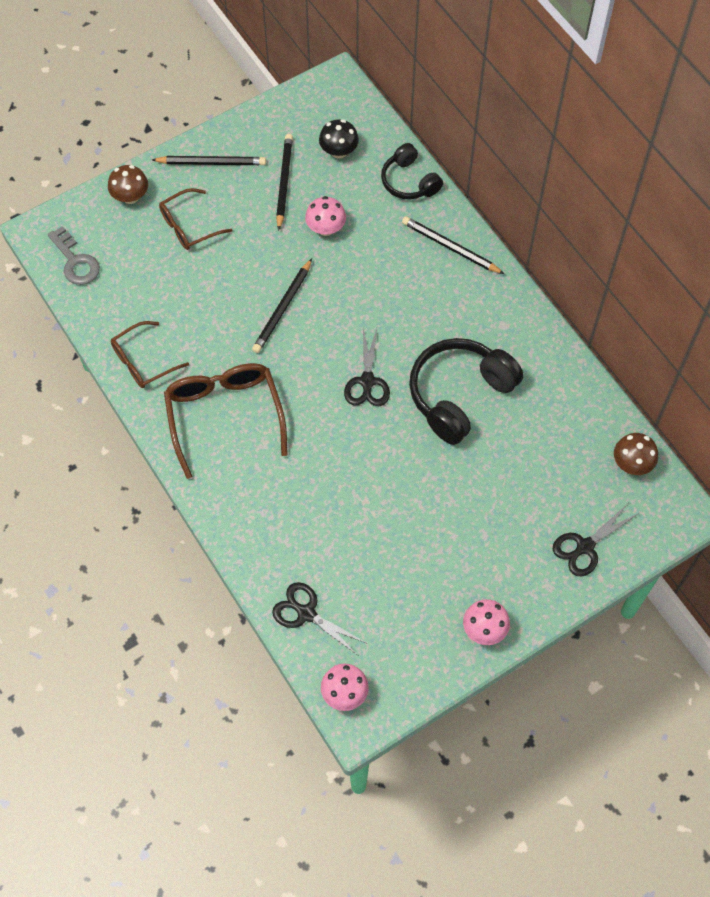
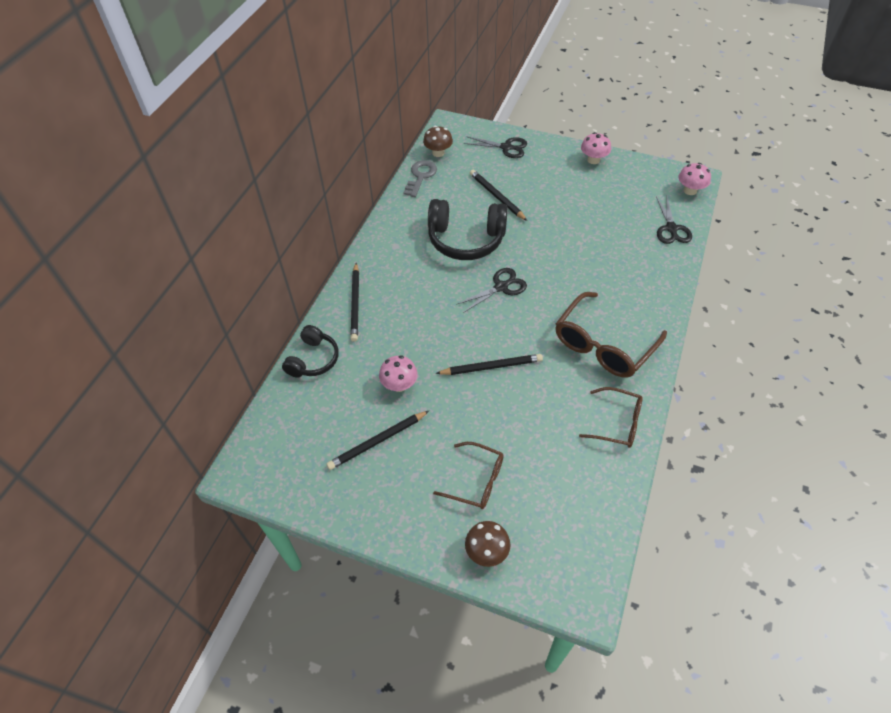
camera: 125 degrees left, 10 degrees down
grey key [47,226,100,285] -> grey key moved to [403,160,437,197]
black pencil [152,156,266,165] -> black pencil moved to [470,170,527,221]
black mushroom [319,119,359,159] -> none

